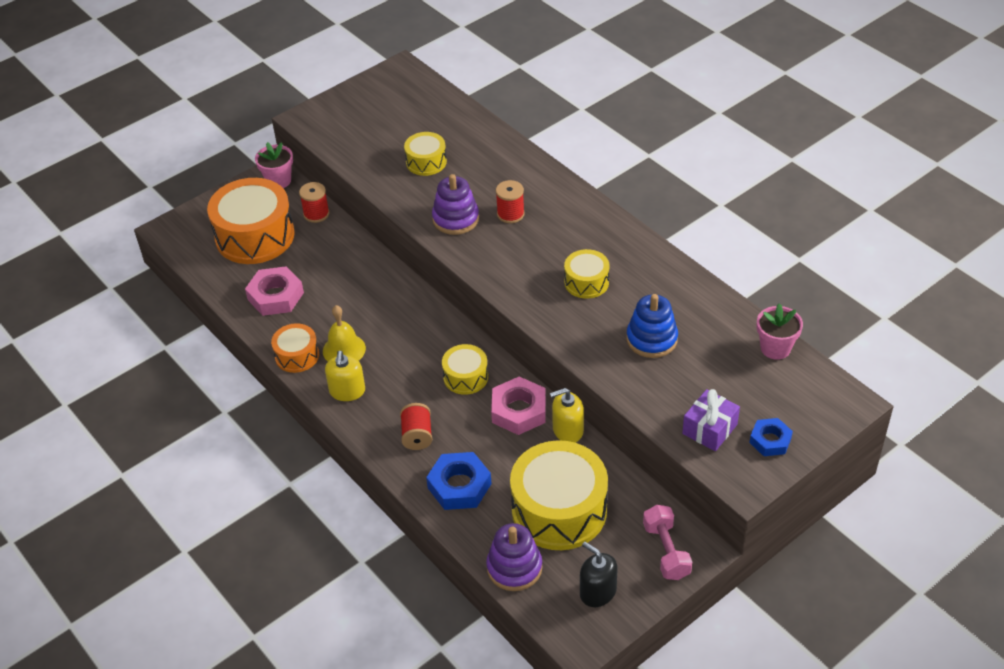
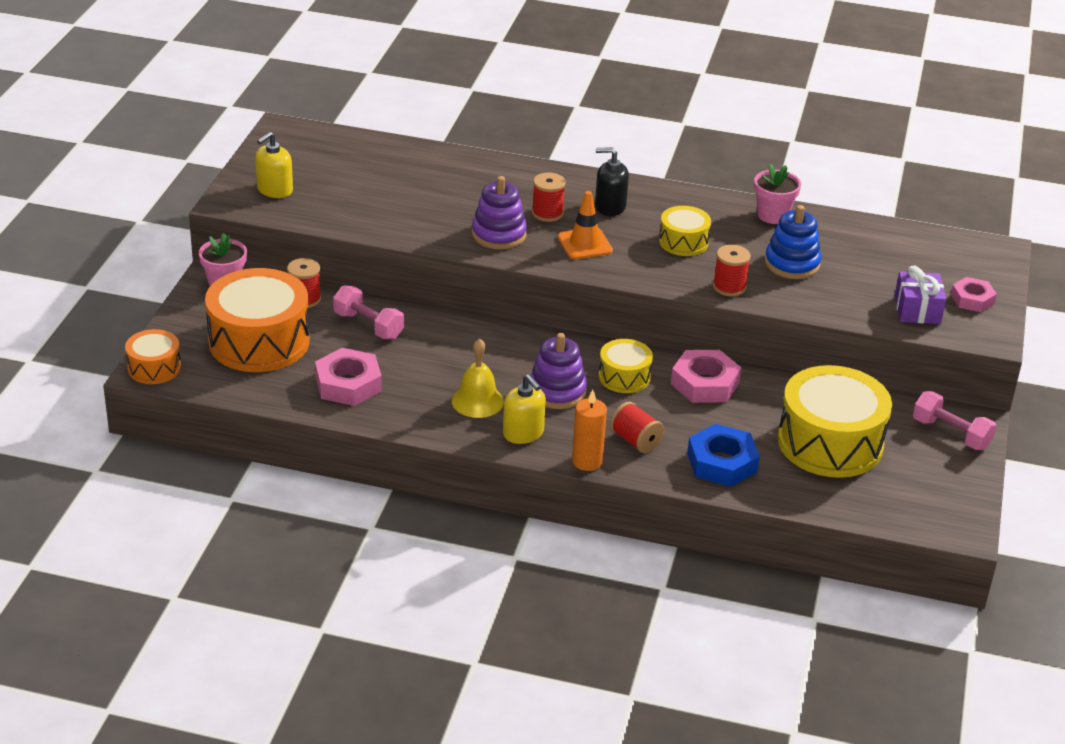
camera: 40 degrees left, 10 degrees down
orange drum [271,323,319,373] -> orange drum moved to [125,329,181,384]
yellow drum [404,132,447,176] -> none
purple stacking toy [486,523,542,591] -> purple stacking toy moved to [529,333,587,409]
yellow soap dispenser [550,388,584,443] -> yellow soap dispenser moved to [255,132,293,198]
black soap dispenser [580,542,618,607] -> black soap dispenser moved to [595,147,629,216]
blue nut [749,418,793,456] -> pink nut [951,277,997,312]
pink flower pot [757,303,803,360] -> pink flower pot moved to [754,164,801,224]
none -> pink dumbbell [333,286,404,339]
none -> orange traffic cone [558,191,613,259]
none -> orange candle [572,389,607,471]
none -> red spool [713,245,751,296]

